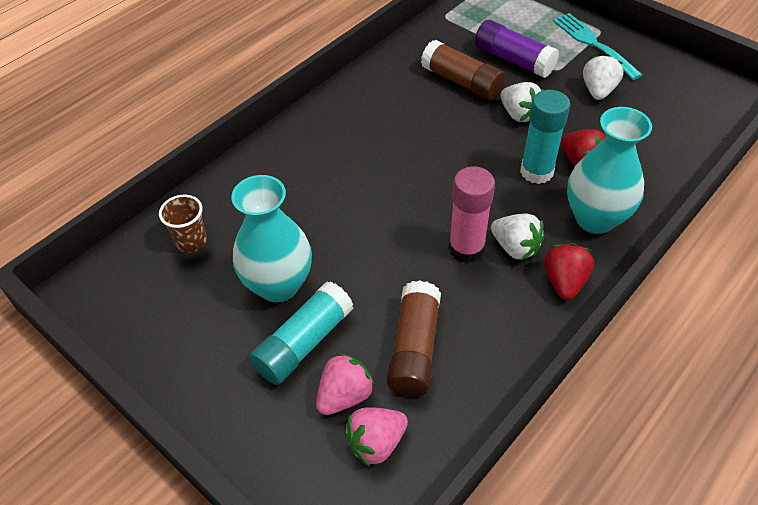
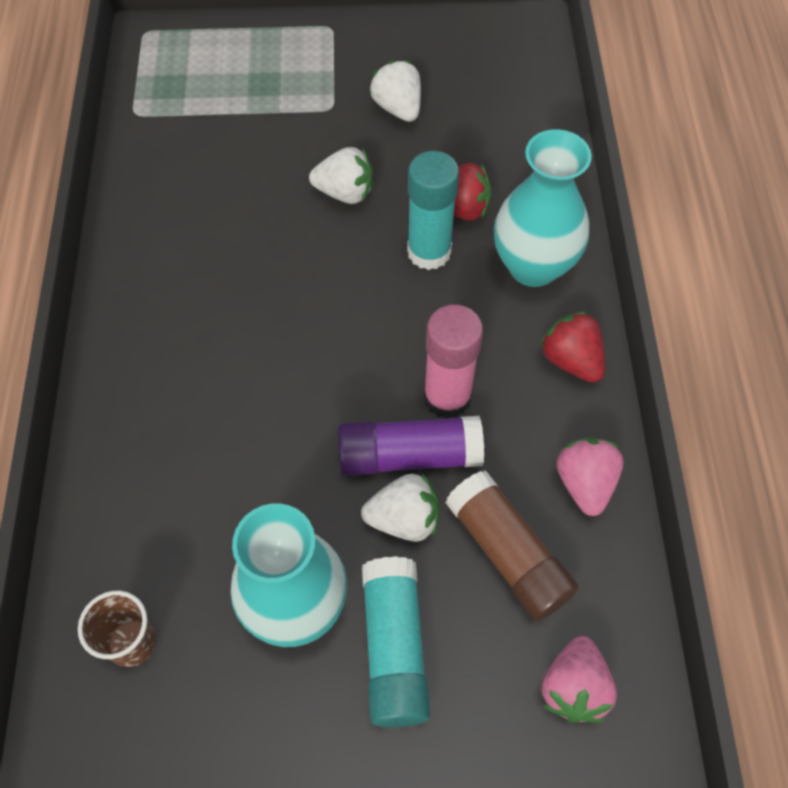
camera: 45 degrees left, 10 degrees up
pink strawberry [316,353,375,415] -> pink strawberry moved to [556,438,624,516]
brown glue stick [421,40,506,100] -> none
purple glue stick [475,20,559,78] -> purple glue stick moved to [338,416,484,476]
white strawberry [491,213,544,261] -> white strawberry moved to [361,474,439,542]
turquoise fork [553,13,642,80] -> none

